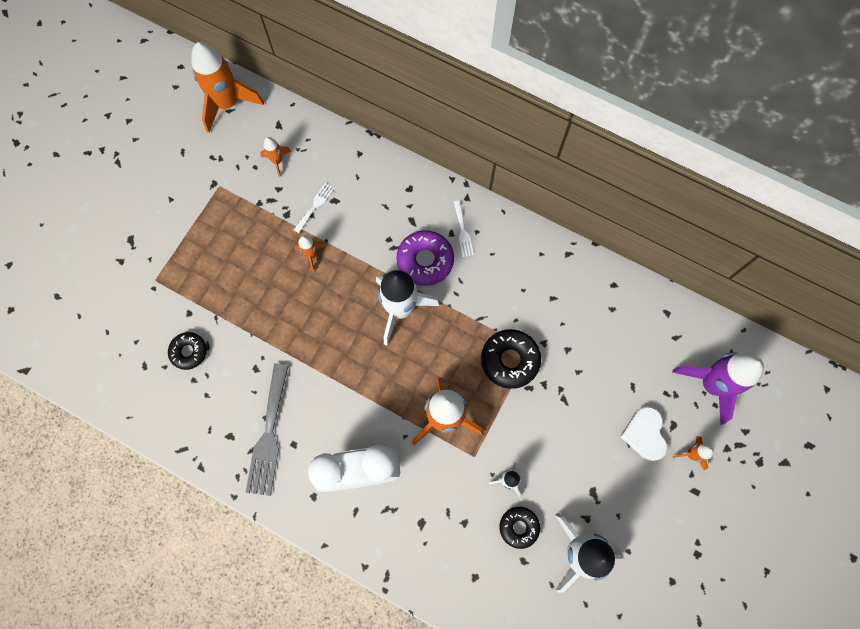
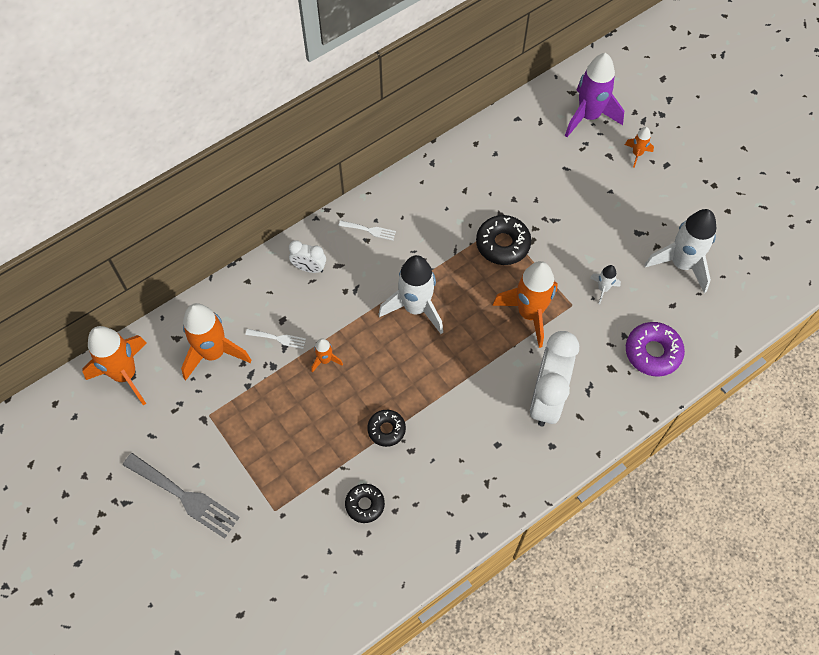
camera: 65 degrees left, 10 degrees down
grey fork [245,363,289,496] -> grey fork moved to [123,453,240,538]
orange rocket [260,137,291,177] -> orange rocket [181,303,251,380], size x2.14
white fork [294,183,334,233] -> white fork turned 135 degrees clockwise [245,329,306,349]
purple donut [397,230,454,286] -> purple donut moved to [626,322,685,377]
black donut [499,507,540,549] -> black donut moved to [367,410,406,447]
white heart [620,406,668,461] -> none
none -> white clock [289,240,326,273]

